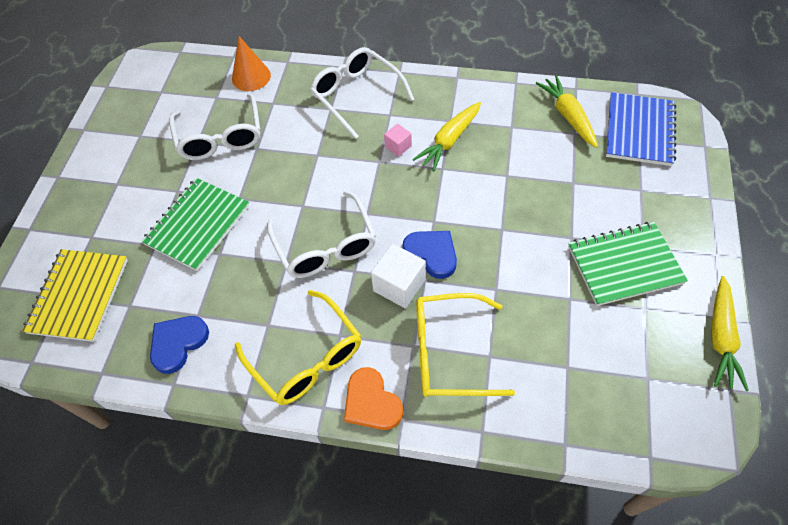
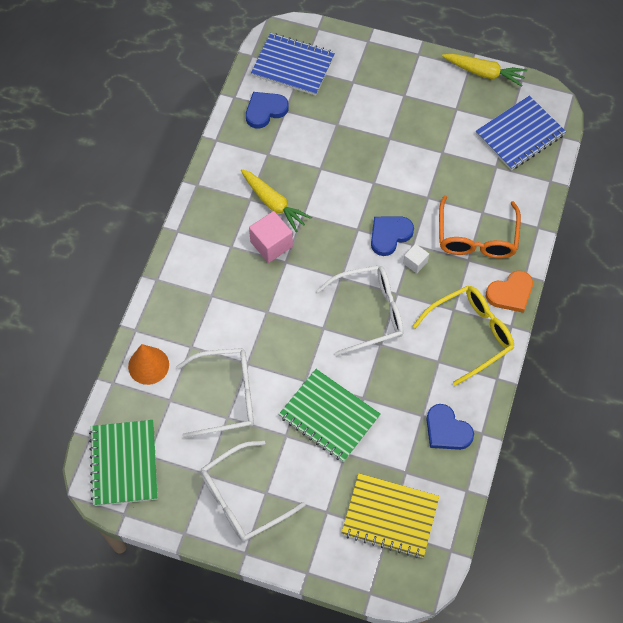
camera: 85 degrees left, 5 degrees up
white glasses [310,47,414,139] -> white glasses moved to [200,441,306,541]
white cube [371,244,426,308] -> white cube [403,244,429,273], size x0.57
pink cube [384,124,412,157] -> pink cube [249,211,293,263], size x1.75
yellow glasses [416,293,515,397] -> orange glasses [439,195,521,258]
yellow carrot [536,75,598,148] -> blue heart [246,92,289,129]
green notebook [568,222,688,306] -> green notebook moved to [89,420,158,506]
none -> blue notebook [476,95,566,170]

